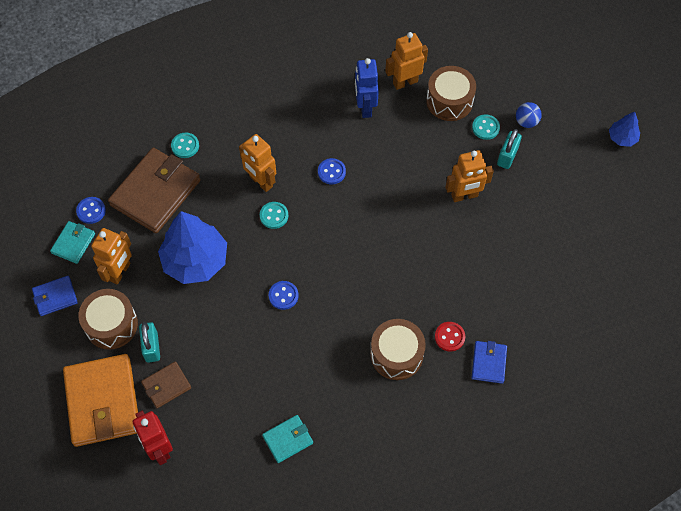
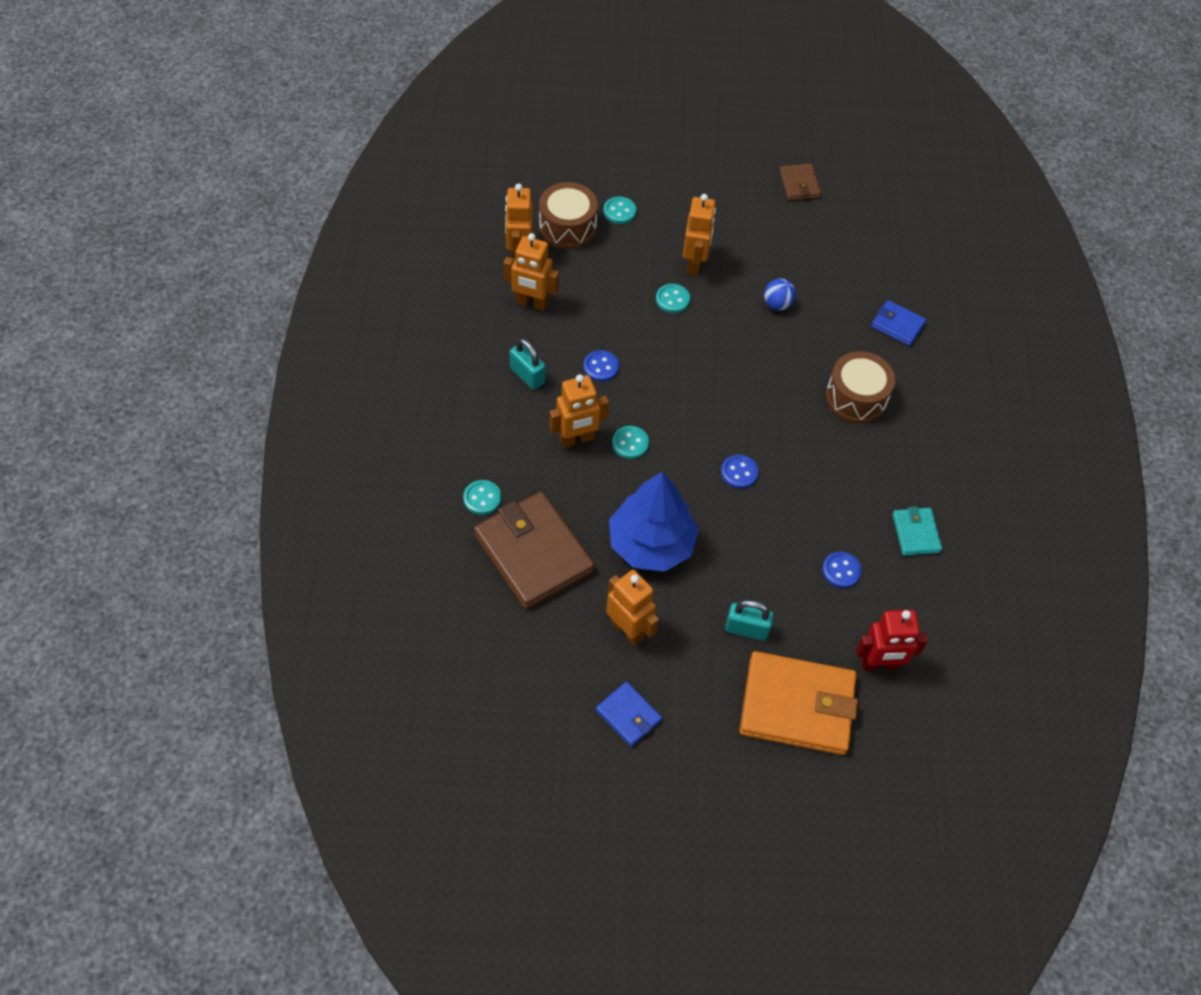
camera: 70 degrees left, 5 degrees down
blue wallet [32,276,78,316] -> blue wallet turned 45 degrees counterclockwise [596,682,662,747]
turquoise wallet [50,221,95,264] -> none
blue button [76,197,106,224] -> blue button moved to [822,552,862,588]
brown drum [78,289,138,350] -> none
brown wallet [141,361,191,408] -> brown wallet moved to [780,164,821,200]
blue robot [355,58,379,118] -> orange robot [503,233,559,311]
red button [435,322,465,351] -> none
turquoise padlock [497,129,522,169] -> turquoise padlock moved to [510,338,546,390]
blue ball [516,102,542,128] -> blue ball moved to [764,278,796,311]
blue tree [609,112,640,147] -> none
none -> turquoise button [656,284,690,313]

